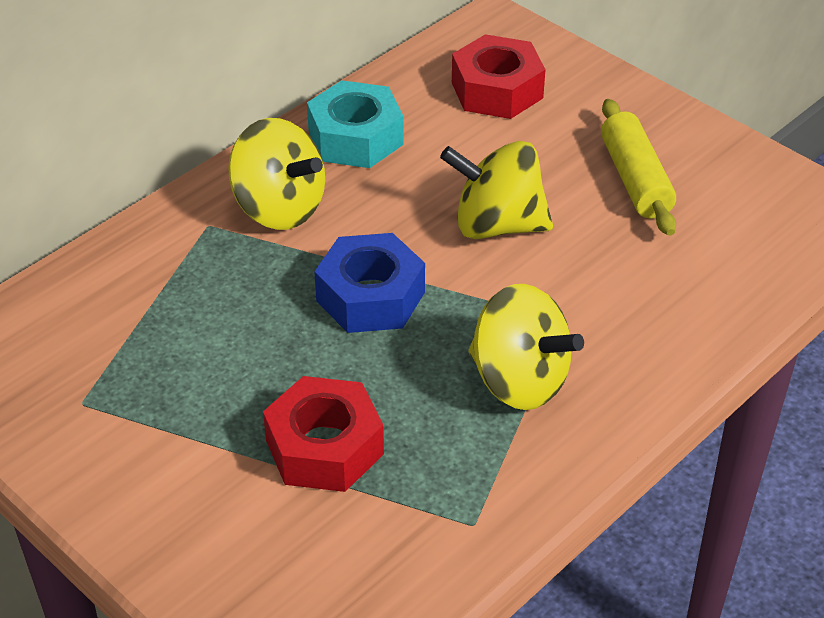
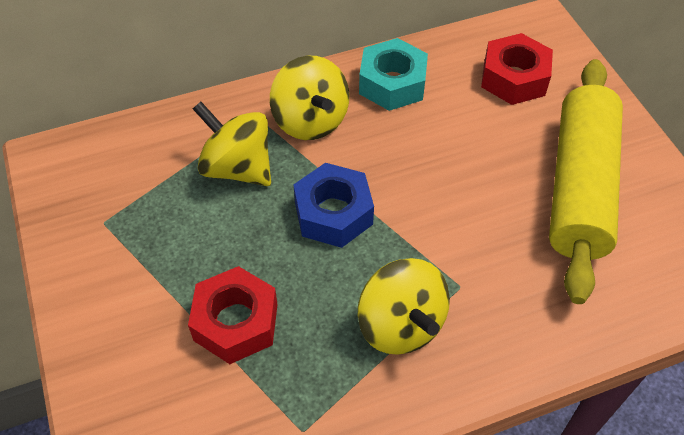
camera: 25 degrees right, 10 degrees up
yellow spinning top [440,141,553,239] -> yellow spinning top moved to [193,102,271,186]
yellow rolling pin [601,99,676,236] -> yellow rolling pin [549,59,623,304], size x1.81

